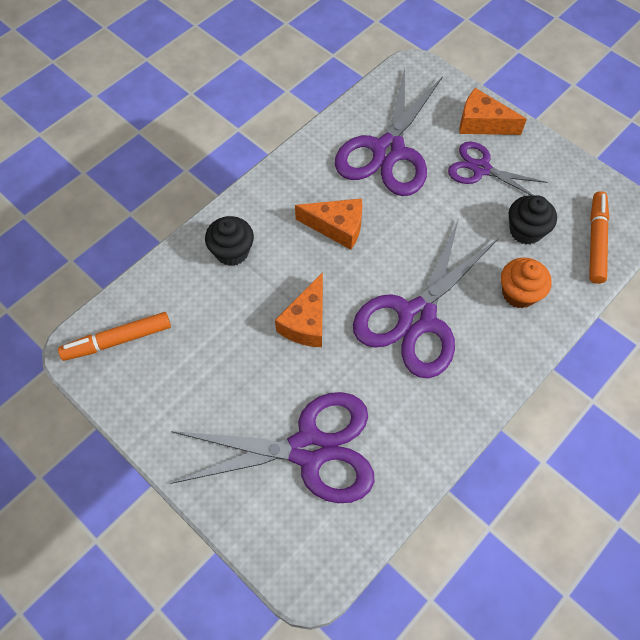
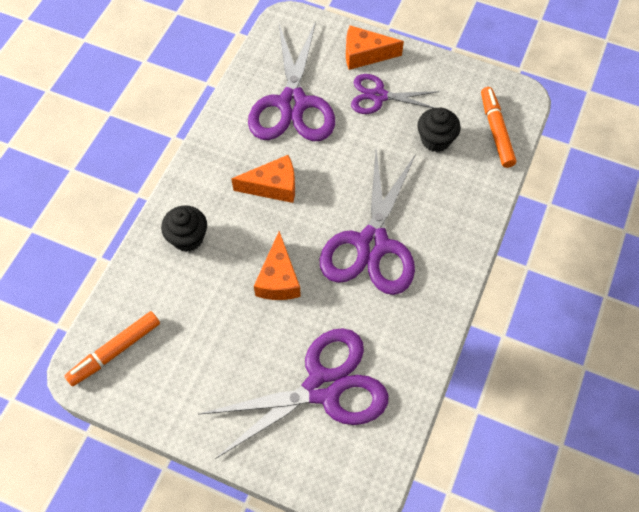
camera: 20 degrees left, 0 degrees up
orange cupcake [501,258,552,308] -> none

